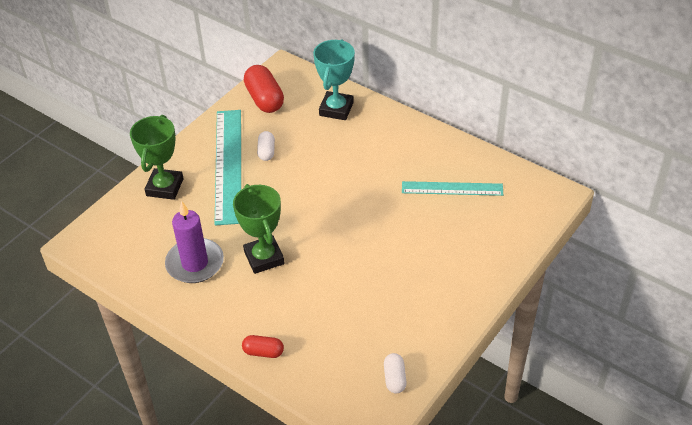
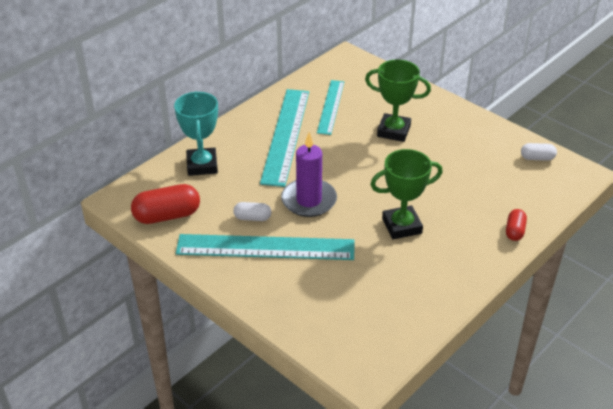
camera: 85 degrees left, 5 degrees down
green trophy [130,115,184,200] -> green trophy moved to [365,60,431,142]
purple candle [165,201,224,283] -> purple candle moved to [281,132,337,217]
turquoise trophy [313,39,355,120] -> turquoise trophy turned 60 degrees clockwise [174,91,218,176]
none -> turquoise ruler [260,89,309,187]

